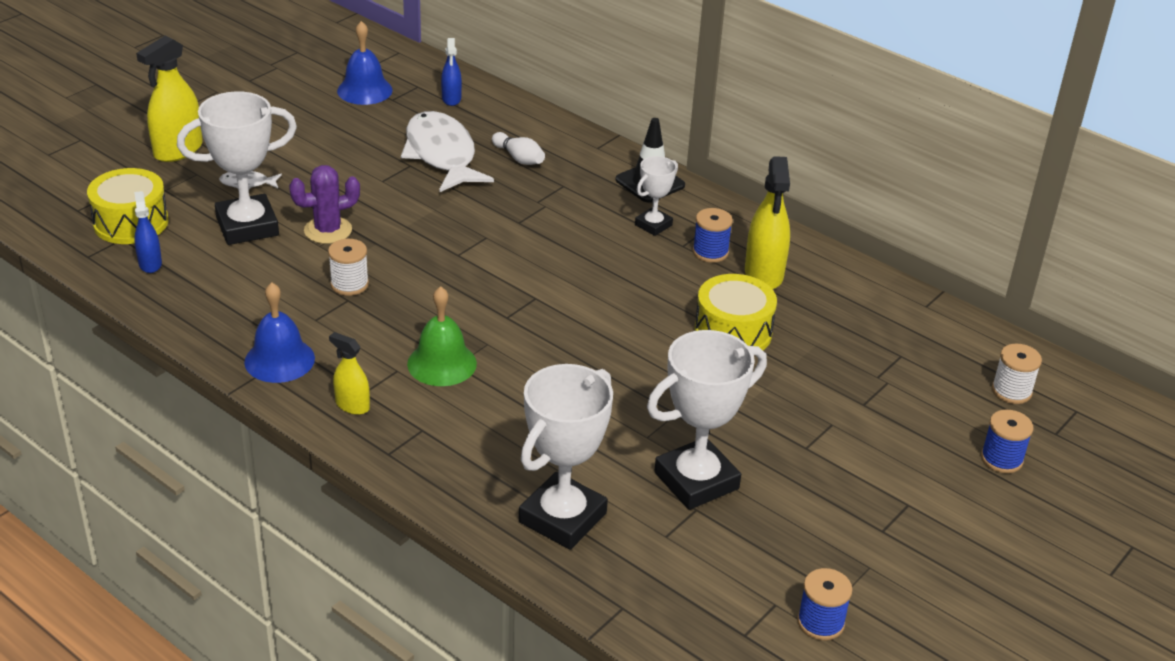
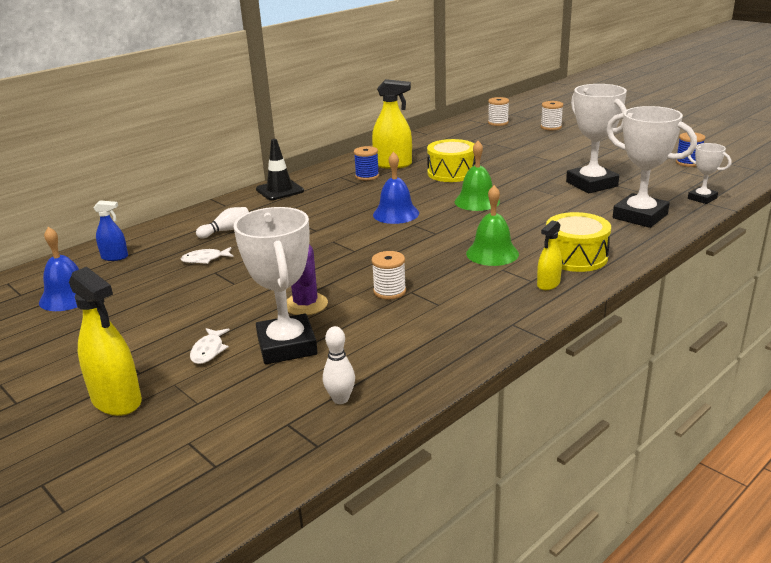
camera: 80 degrees left, 10 degrees down
yellow drum [87,168,169,244] -> yellow drum moved to [545,212,611,272]
blue spray bottle [134,191,162,273] -> white bowling pin [323,326,355,404]
blue bell [244,282,315,383] -> blue bell moved to [373,152,419,224]
white fish [401,111,494,192] -> white fish [181,247,233,264], size x0.43
white trophy [635,156,678,236] -> white trophy moved to [688,143,731,204]
blue spool [981,410,1033,473] -> white spool [541,101,563,130]
none -> green bell [454,141,500,211]

